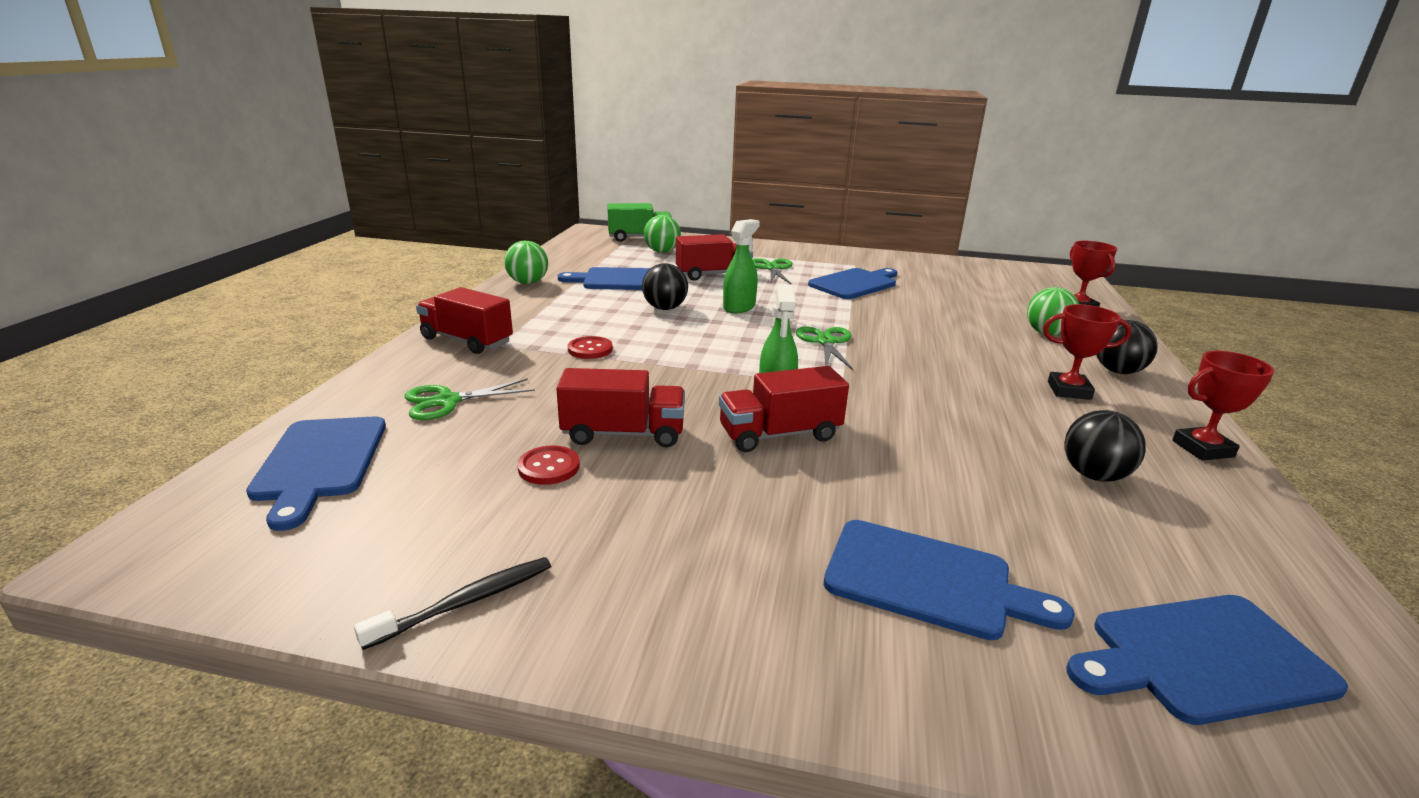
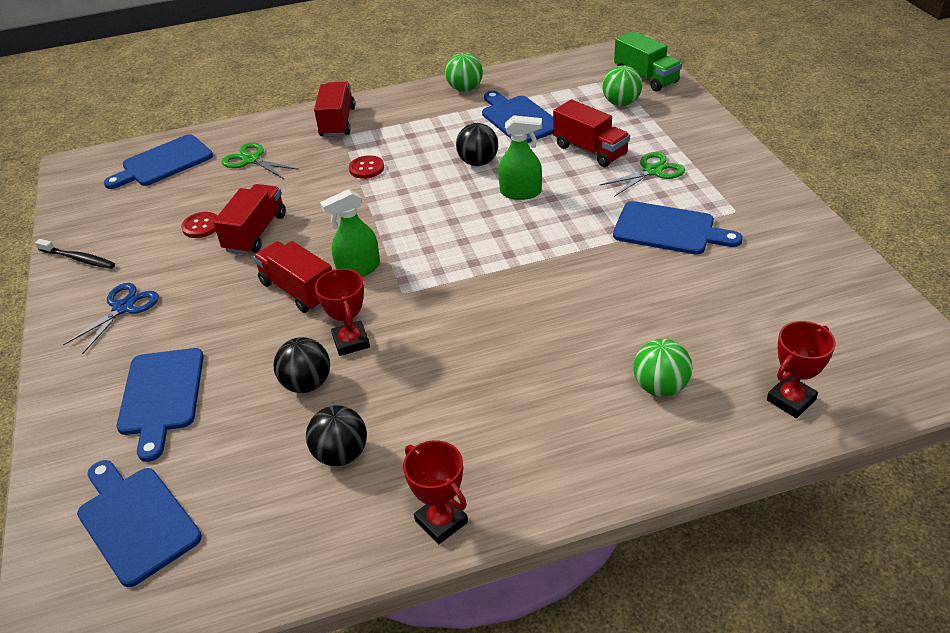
camera: 65 degrees right, 15 degrees up
red truck [556,368,685,447] -> red truck turned 135 degrees counterclockwise [213,184,286,255]
green scissors [796,326,853,370] -> none
red trophy [1043,304,1131,400] -> red trophy moved to [315,269,370,356]
black ball [1097,320,1158,374] -> black ball moved to [273,337,330,393]
none -> blue scissors [63,283,159,354]

